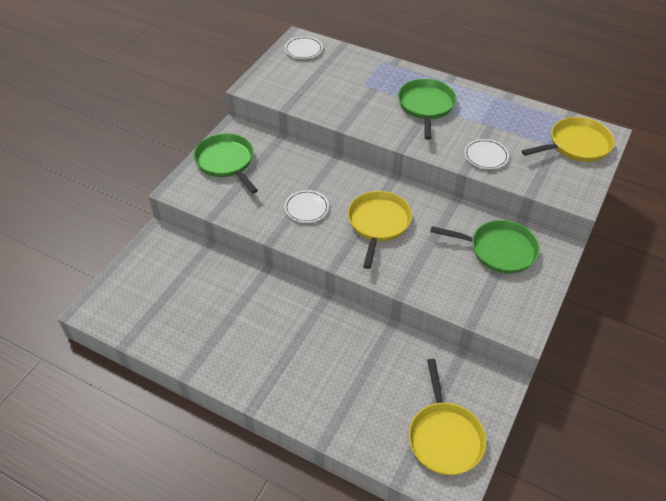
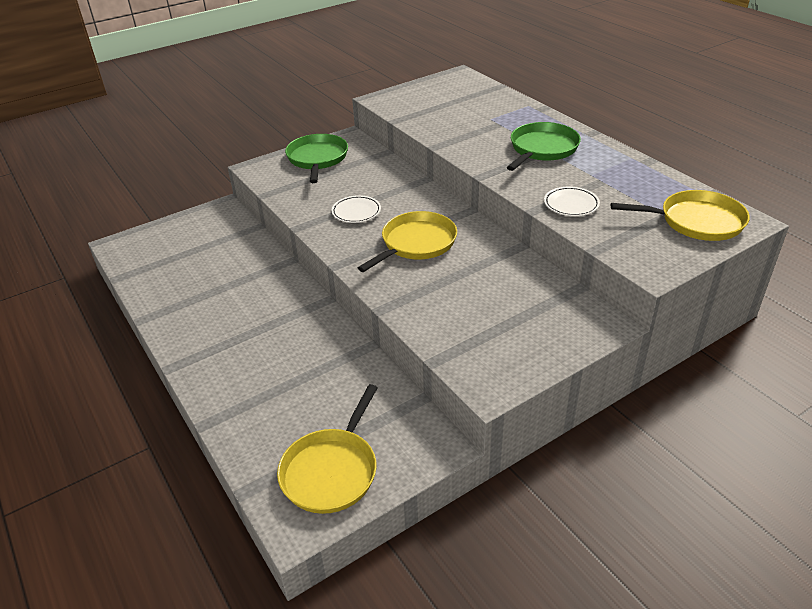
camera: 30 degrees right, 10 degrees down
white plate [285,36,323,59] -> none
green pan [430,220,540,274] -> none

